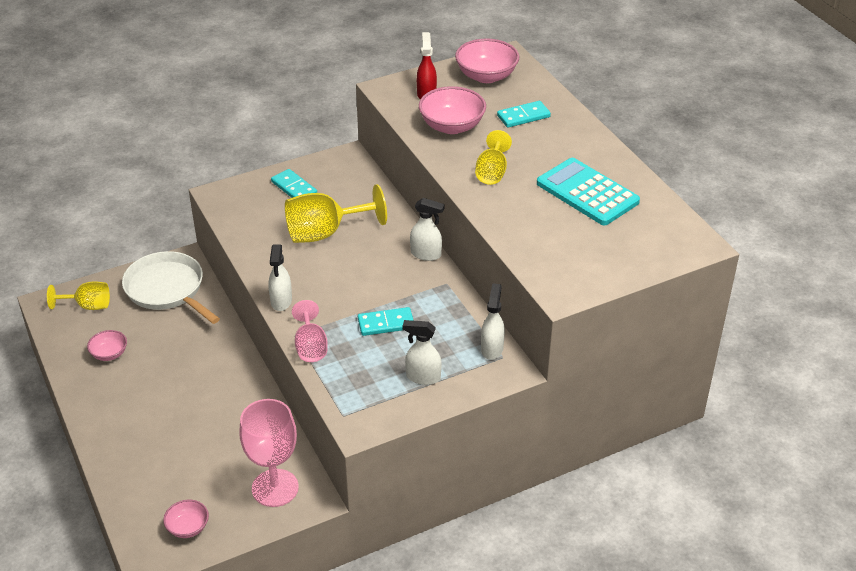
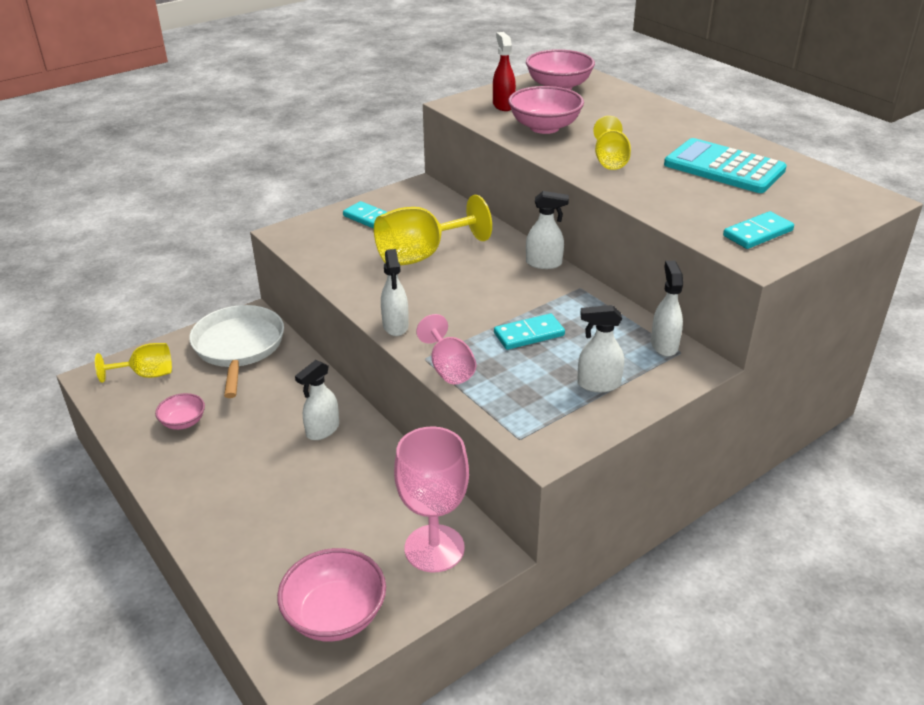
camera: 10 degrees left, 5 degrees down
white pan [122,251,220,324] -> white pan turned 45 degrees clockwise [189,305,284,398]
pink bowl [163,500,209,538] -> pink bowl [277,548,386,641], size x1.76
turquoise domino [497,101,551,128] -> turquoise domino moved to [723,211,794,249]
none -> white spray bottle [295,360,339,440]

